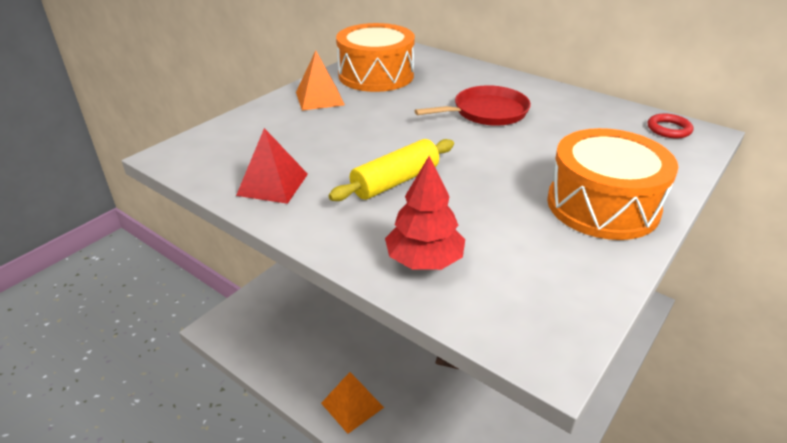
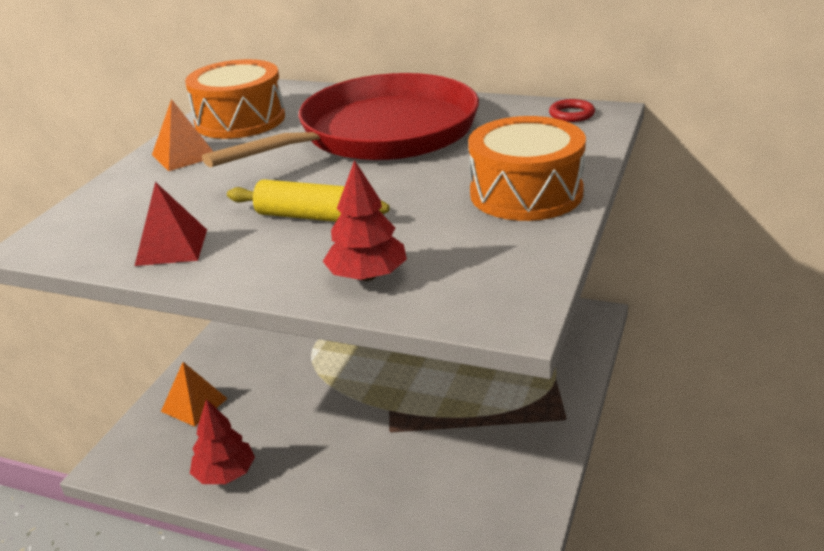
camera: 15 degrees left, 5 degrees down
orange pyramid [321,372,384,434] -> orange pyramid moved to [161,362,228,427]
yellow rolling pin [329,139,454,201] -> yellow rolling pin turned 75 degrees clockwise [227,179,390,222]
red pan [415,85,531,126] -> red pan [202,73,479,167], size x2.14
none -> red tree [190,399,255,484]

